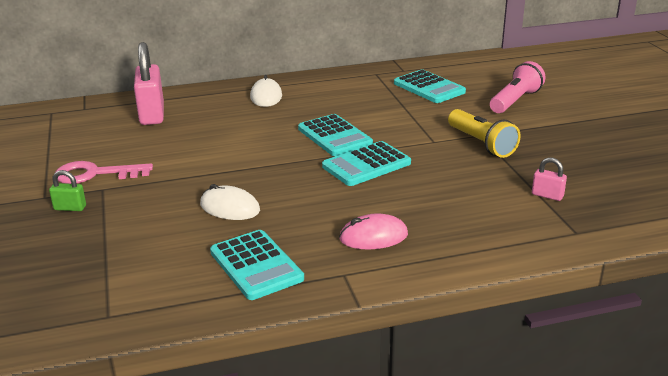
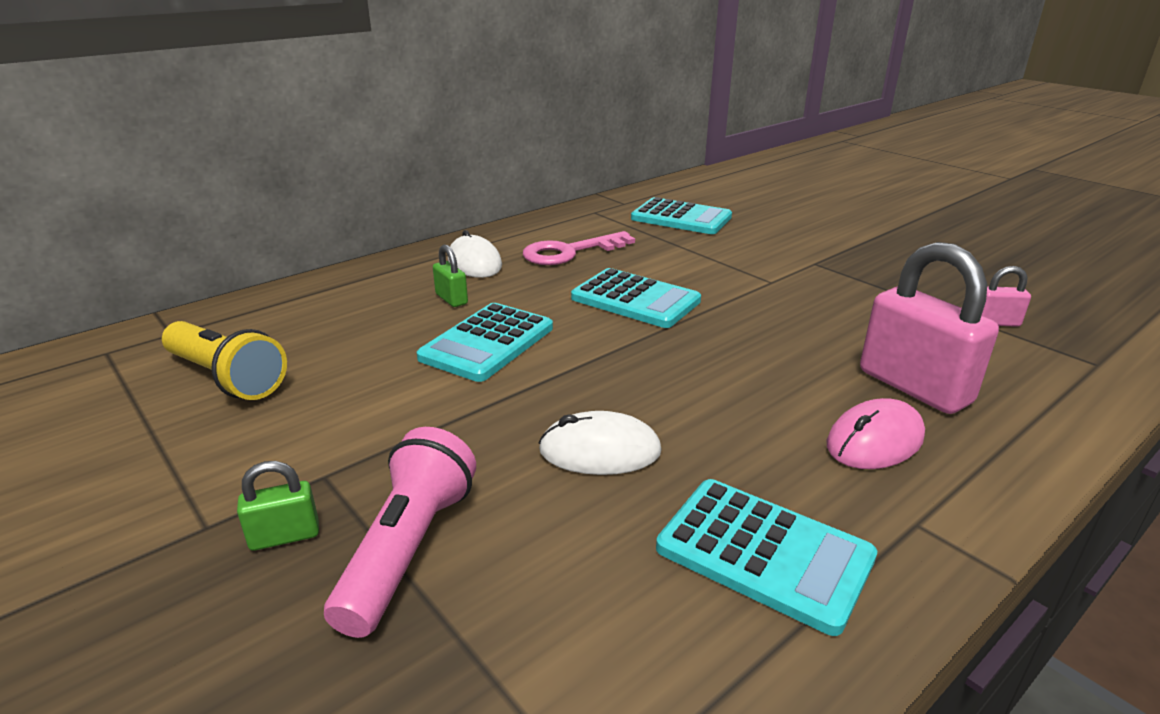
camera: 25 degrees left, 0 degrees up
pink key [56,161,153,184] -> pink key moved to [523,231,635,265]
pink padlock [134,42,164,125] -> pink padlock moved to [860,242,999,414]
turquoise calculator [322,141,411,186] -> turquoise calculator moved to [417,303,553,382]
yellow flashlight [448,109,521,158] -> yellow flashlight moved to [162,321,287,400]
pink flashlight [490,61,545,113] -> pink flashlight moved to [324,427,476,638]
none -> green padlock [433,244,468,307]

